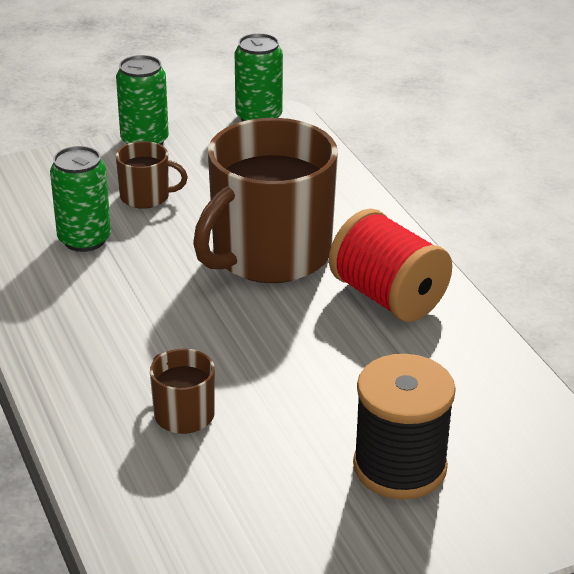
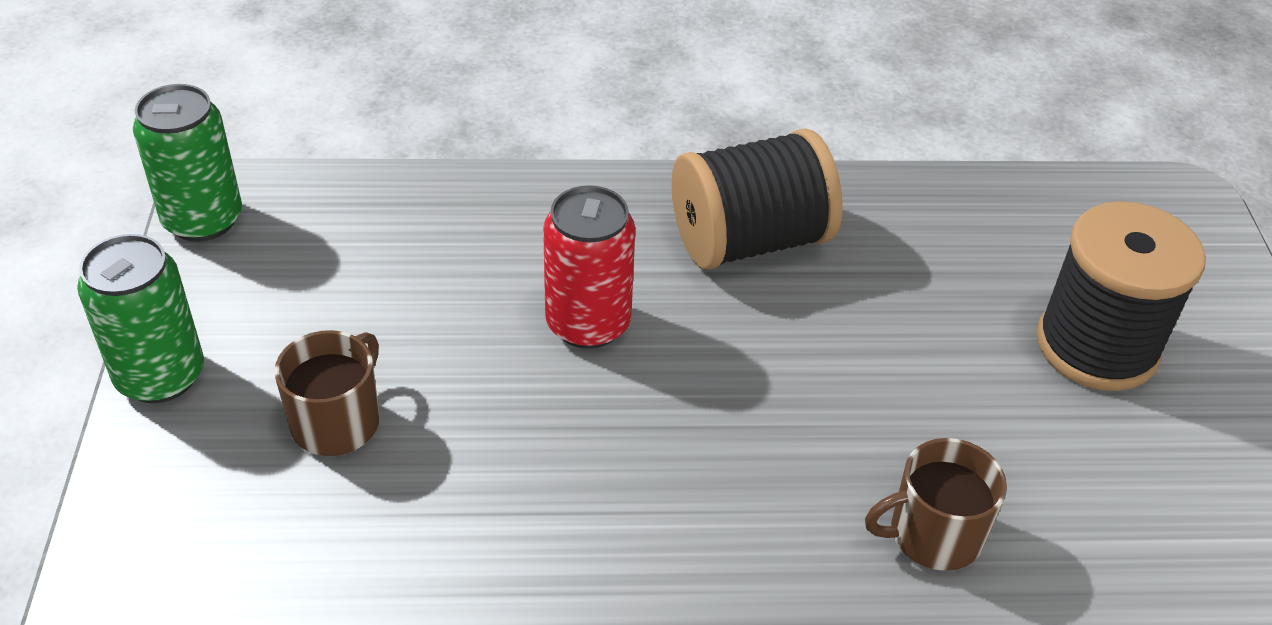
camera: 70 degrees left, 10 degrees up
green can [50,146,111,252] -> none
brown mug [193,118,338,283] -> red can [543,185,635,349]
red spool [329,209,452,322] -> black spool [671,128,843,270]

